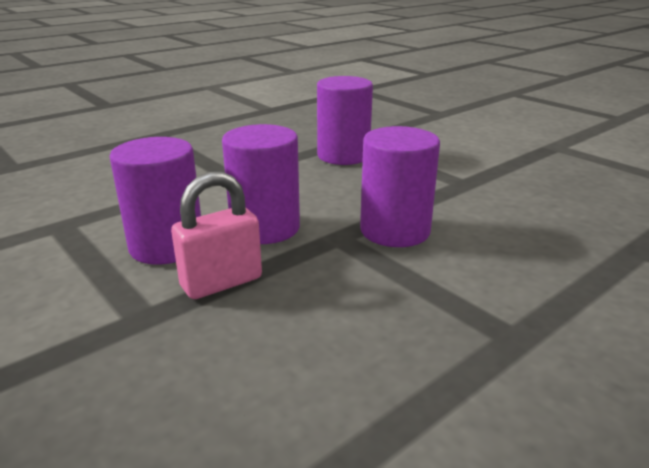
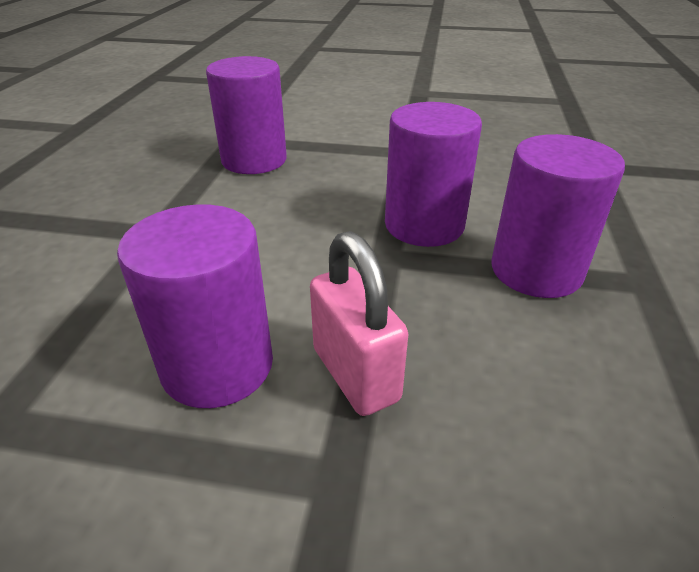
camera: 40 degrees left, 10 degrees up
pink padlock [171,171,262,299] -> pink padlock turned 45 degrees counterclockwise [310,231,408,416]
purple cylinder [222,124,300,244] -> purple cylinder moved to [491,134,625,298]

